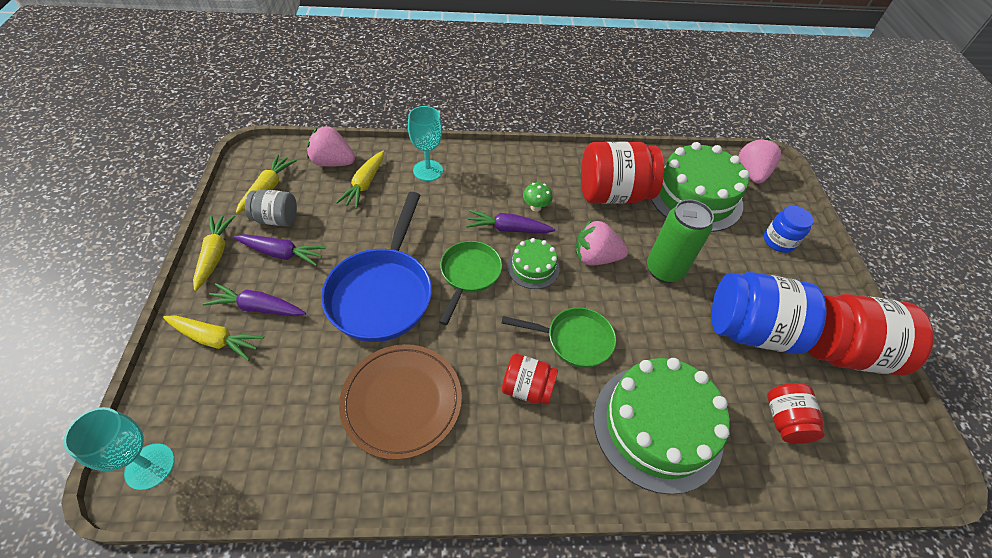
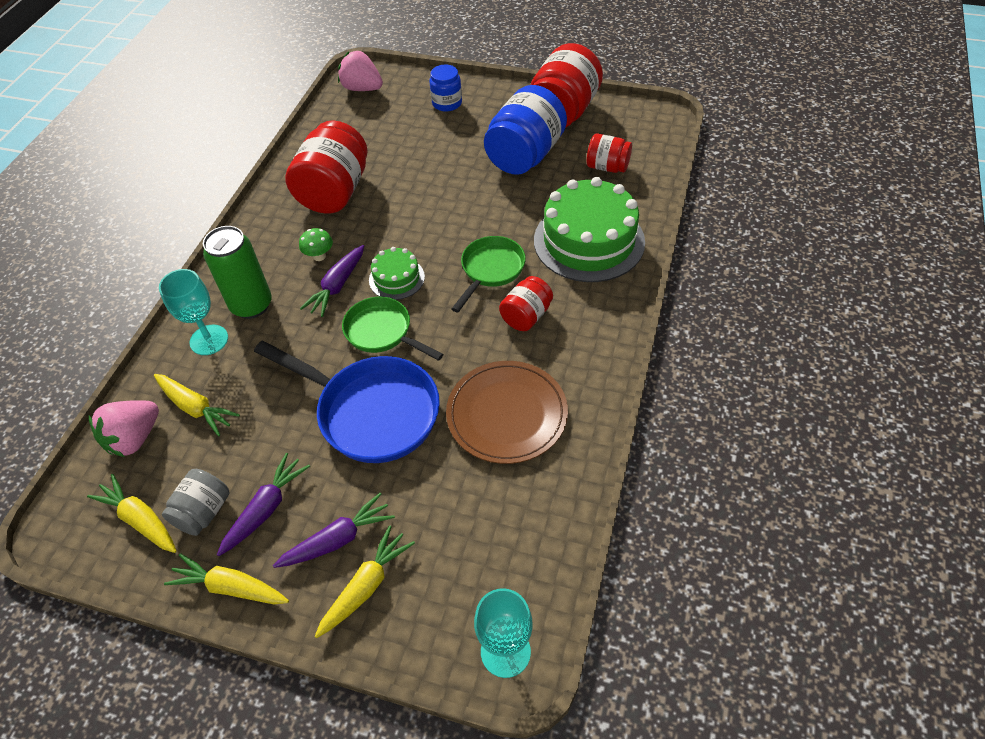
camera: 65 degrees left, 0 degrees up
purple carrot [202,283,306,316] -> purple carrot turned 150 degrees counterclockwise [273,493,395,568]
pink strawberry [575,220,628,265] -> none
green can [647,199,714,283] -> green can moved to [203,226,272,319]
green cake [651,142,749,232] -> none

